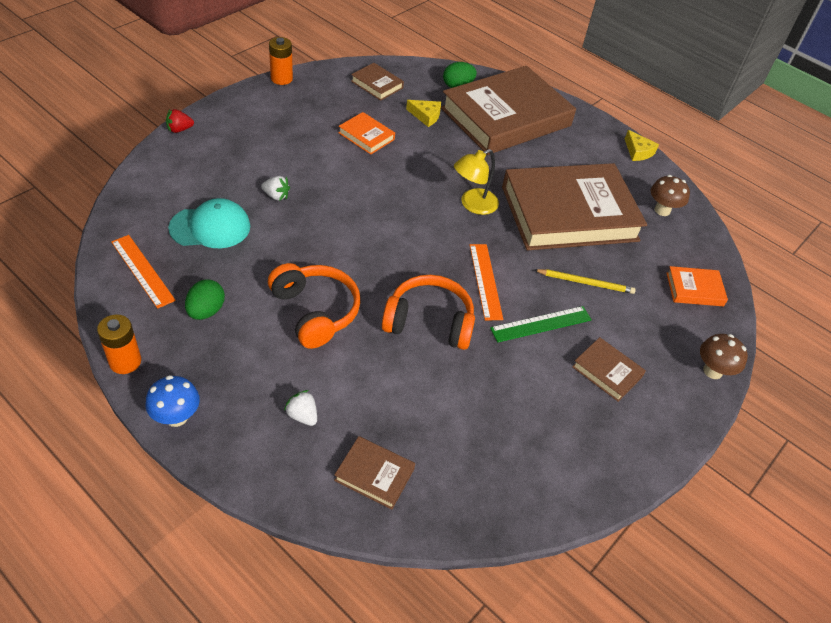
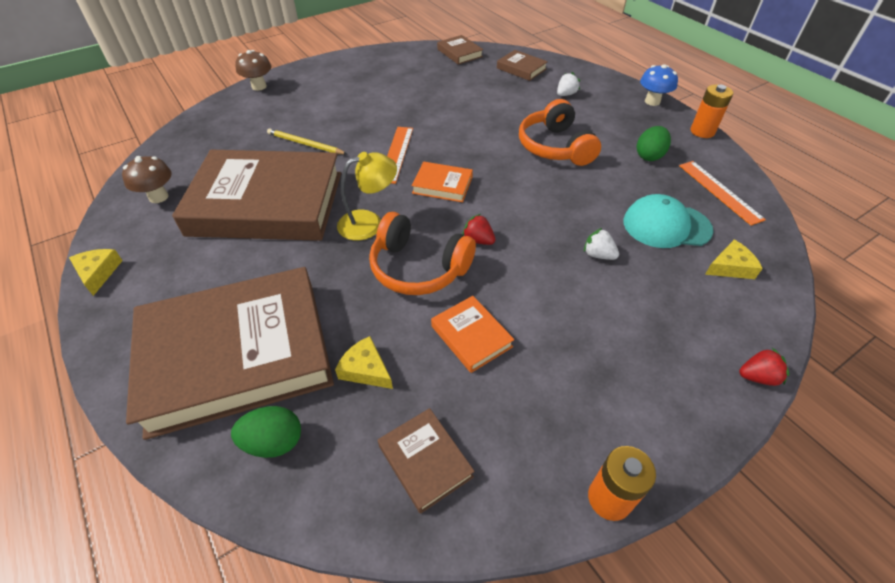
camera: 160 degrees left, 0 degrees up
white strawberry [284,390,317,426] -> white strawberry turned 105 degrees counterclockwise [557,72,580,96]
orange headphones [382,275,475,350] -> orange headphones moved to [369,212,476,295]
green ruler [490,306,592,342] -> none
brown book [572,337,646,402] -> brown book moved to [437,35,483,65]
orange book [667,266,728,306] -> orange book moved to [411,162,473,202]
none -> red strawberry [462,214,495,245]
none -> yellow cheese [705,240,763,279]

